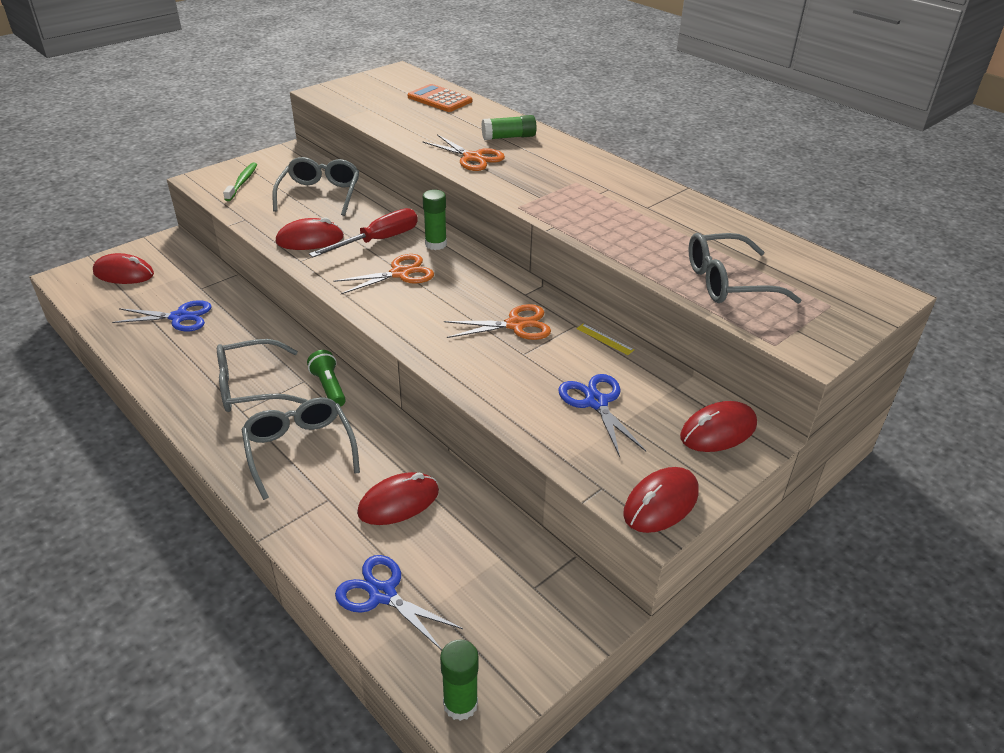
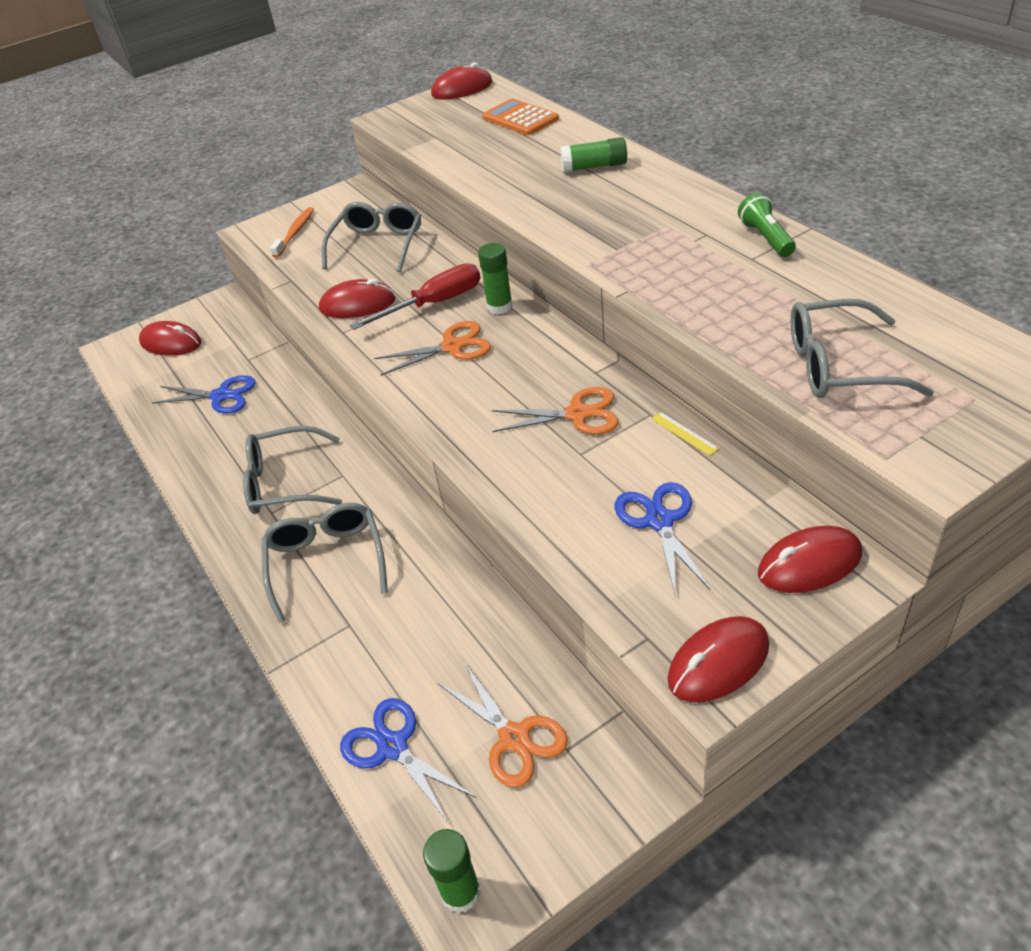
camera: 15 degrees right, 5 degrees up
green toothbrush [223,162,257,201] -> orange toothbrush [270,207,314,258]
green flashlight [307,350,346,407] -> green flashlight moved to [738,193,796,257]
red mouse [357,472,439,525] -> red mouse moved to [431,62,492,99]
orange scissors [423,134,505,171] -> orange scissors moved to [438,662,568,788]

